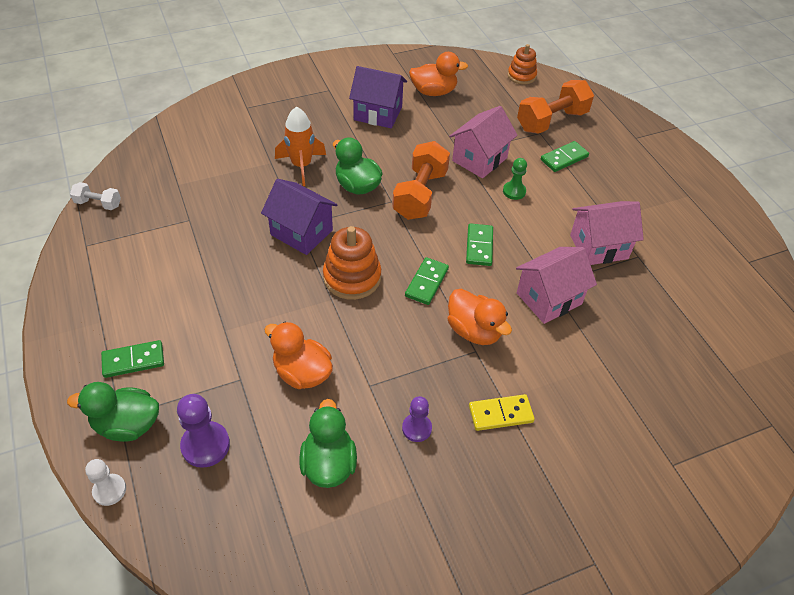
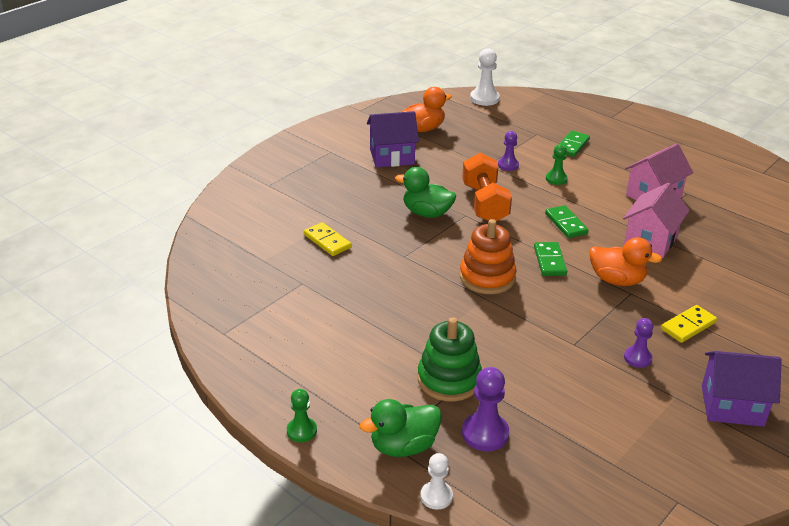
camera: 25 degrees left, 15 degrees down
white dumbbell [70,182,121,210] -> none
green domino [101,340,164,378] -> none
purple house [261,179,337,255] -> purple house moved to [702,351,782,427]
orange duck [264,322,333,389] -> none
orange rocket [275,107,326,186] -> none
green duck [299,399,357,488] -> none
pink house [449,106,518,178] -> purple pawn [498,131,519,171]
orange stacking toy [508,44,537,85] -> white pawn [470,48,500,106]
orange dumbbell [517,80,594,134] -> none
none -> green pawn [287,389,317,442]
none -> yellow domino [304,222,352,256]
none -> green stacking toy [418,317,482,402]

